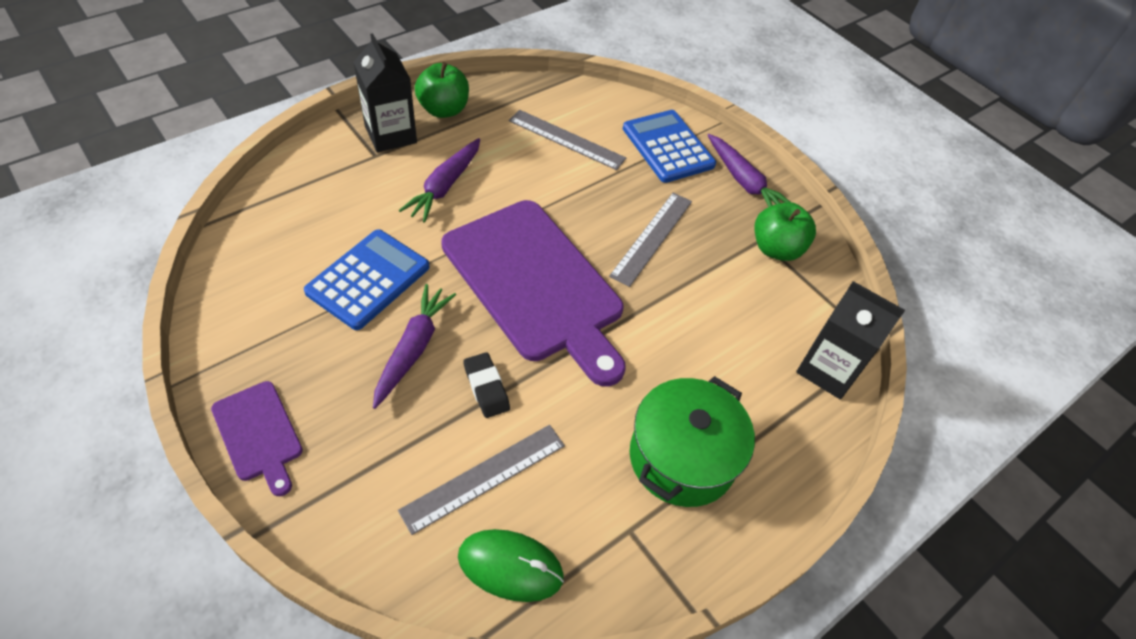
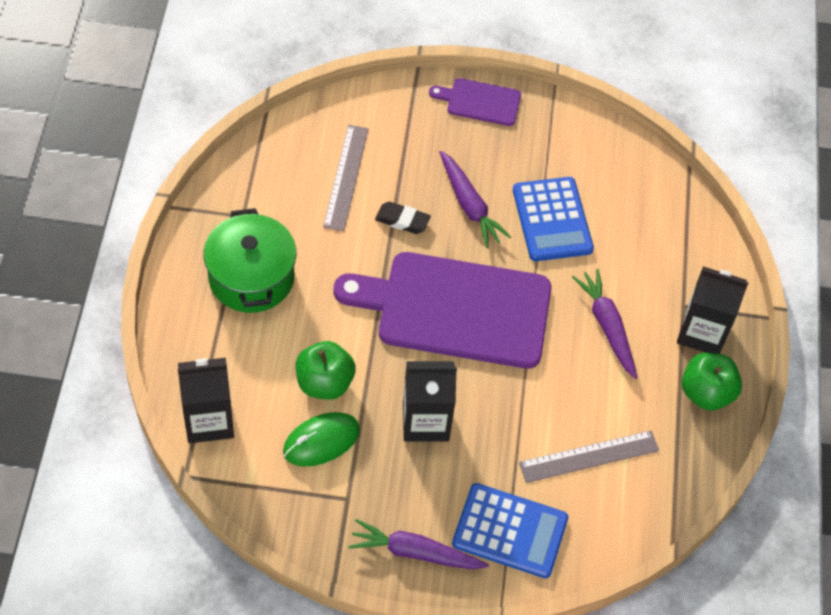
camera: 135 degrees right, 5 degrees up
green mouse [458,529,564,602] -> green mouse moved to [283,412,360,467]
grey ruler [609,193,692,287] -> black carton [403,361,457,441]
green apple [755,202,816,261] -> green apple moved to [296,341,356,400]

